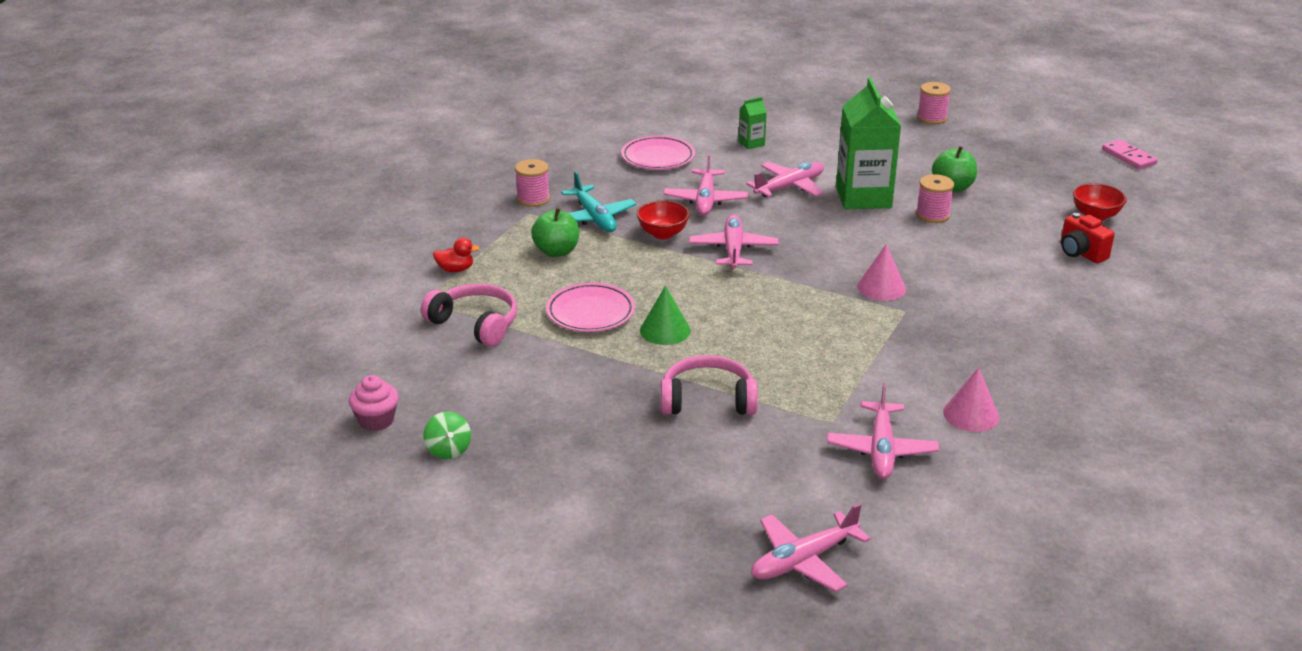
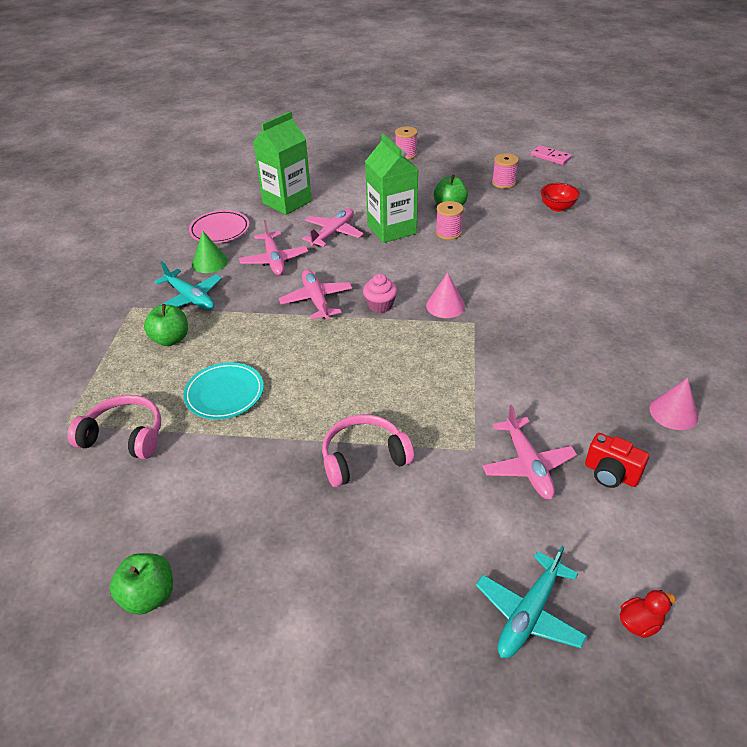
camera: 20 degrees left, 10 degrees up
pink cupcake [349,375,399,431] -> pink cupcake moved to [363,274,397,313]
green spinning top [424,412,471,459] -> green apple [110,553,173,615]
red duck [433,238,480,272] -> red duck moved to [620,590,676,638]
pink spool [515,159,550,207] -> pink spool moved to [492,153,519,189]
pink plate [546,283,635,332] -> turquoise plate [183,362,264,419]
red bowl [637,201,690,239] -> none
green cone [640,286,691,345] -> green cone moved to [192,231,228,273]
green carton [738,97,767,149] -> green carton [253,111,312,215], size x2.28
pink plane [751,503,870,592] -> turquoise plane [476,546,587,658]
pink cone [943,368,999,432] -> pink cone moved to [650,378,698,430]
red camera [1061,213,1115,263] -> red camera moved to [585,433,649,488]

